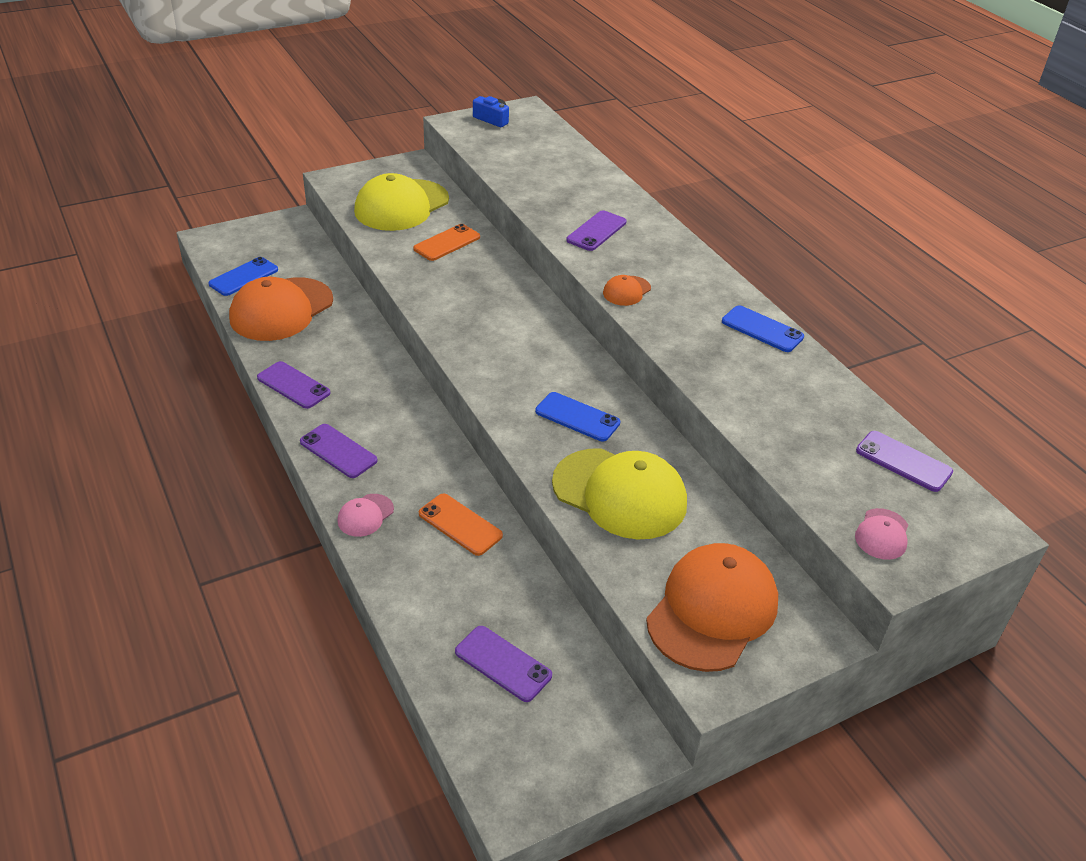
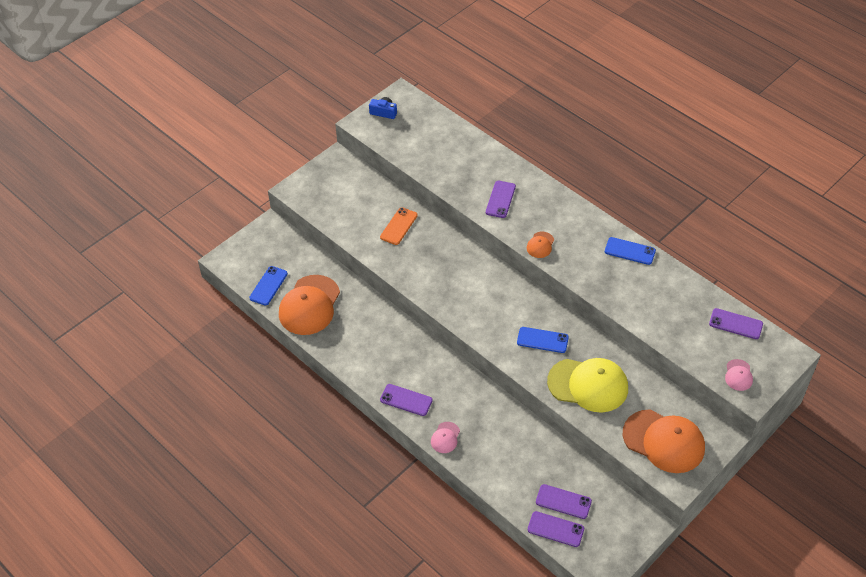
camera: 15 degrees left, 10 degrees up
purple phone [257,361,330,409] -> purple phone moved to [528,511,584,547]
yellow cap [354,173,449,231] -> none
orange phone [419,494,503,556] -> none
orange cap [646,543,778,672] -> orange cap turned 105 degrees clockwise [623,409,705,473]

